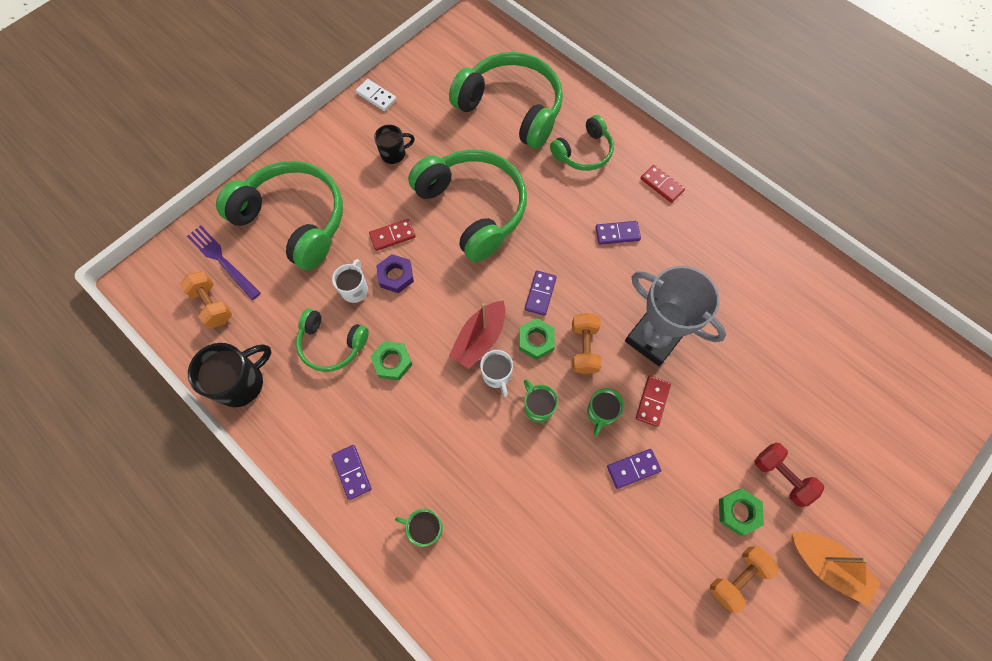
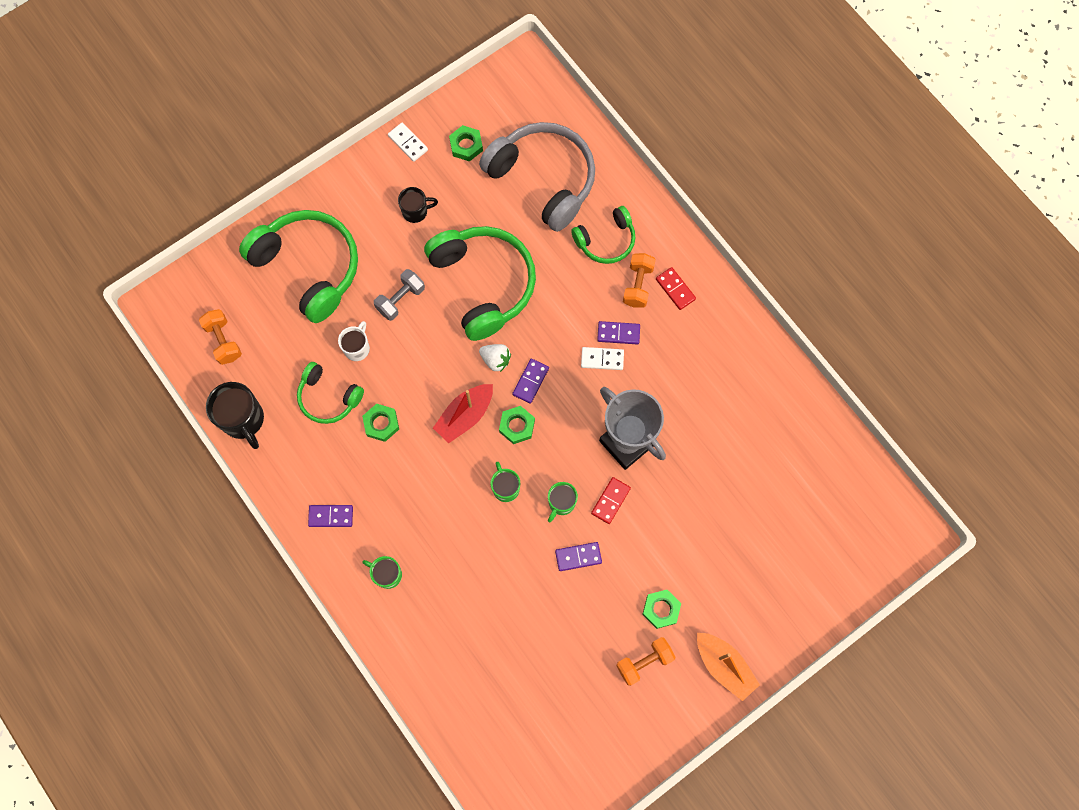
camera: 10 degrees right, 5 degrees up
purple fork [187,226,261,300] -> none
black mug [188,343,271,407] -> black mug turned 90 degrees clockwise [206,382,264,449]
purple domino [332,445,372,500] -> purple domino turned 75 degrees counterclockwise [308,505,353,527]
red domino [369,219,416,251] -> grey dumbbell [374,269,425,321]
purple nut [376,254,414,293] -> none
green headphones [449,52,563,149] -> grey headphones [479,122,595,232]
white mug [480,350,513,397] -> none
orange dumbbell [572,313,602,374] -> orange dumbbell moved to [623,253,656,308]
red dumbbell [755,443,824,507] -> none
none -> green nut [449,125,483,161]
none -> white strawberry [479,344,511,372]
none -> white domino [581,347,624,370]

